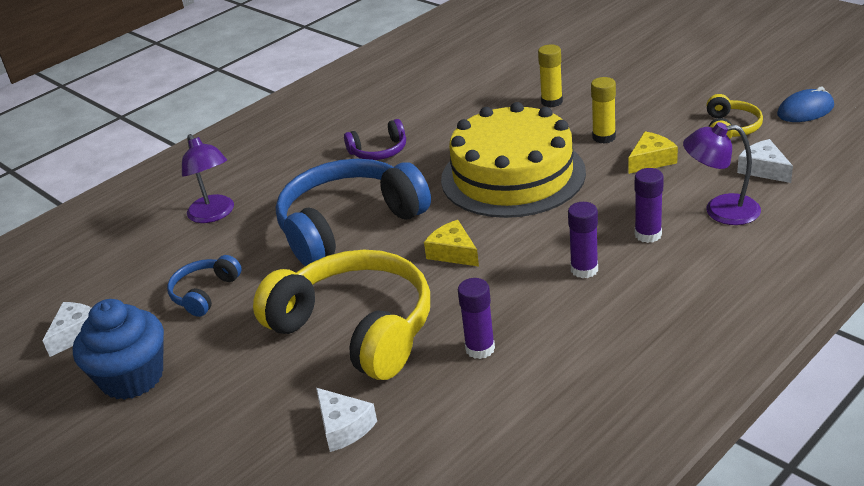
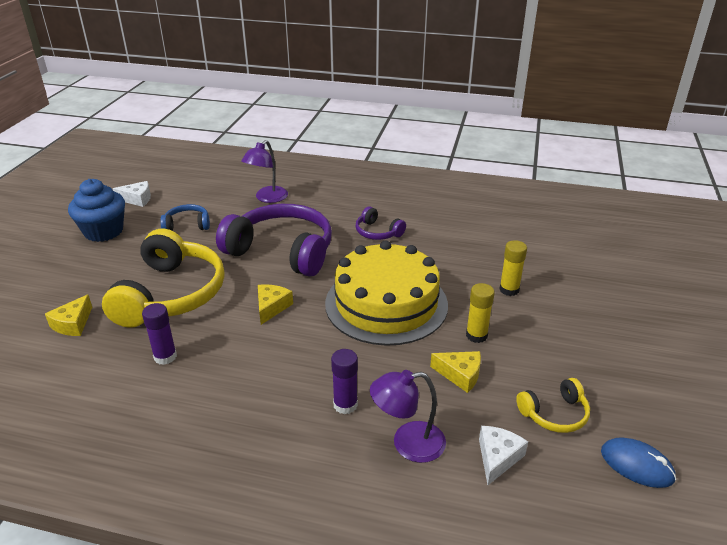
camera: 55 degrees right, 0 degrees up
blue headphones [276,159,431,266] -> purple headphones [216,204,332,277]
white cheese [316,388,377,452] -> yellow cheese [45,294,92,336]
purple glue stick [568,202,598,278] -> none
purple lamp [683,122,761,225] -> purple lamp turned 75 degrees counterclockwise [370,370,446,463]

